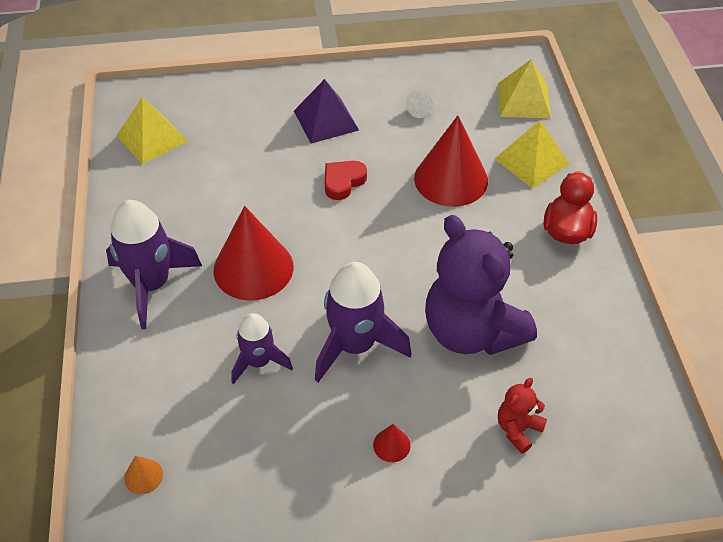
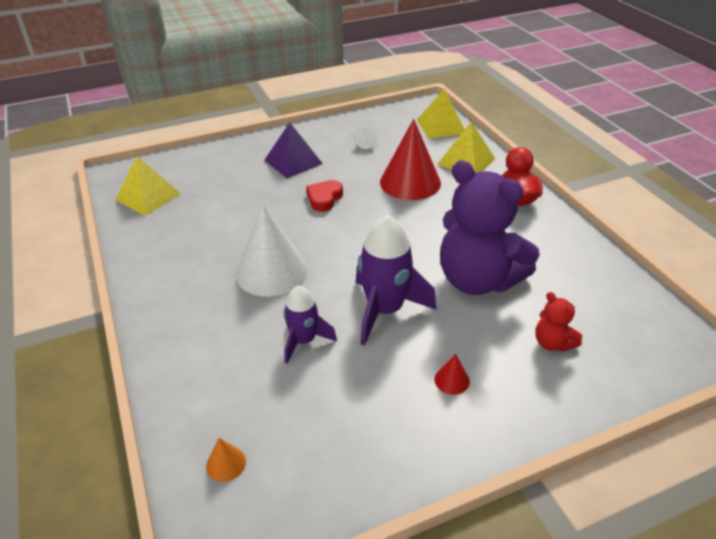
camera: 15 degrees left, 10 degrees down
purple rocket [106,200,202,329] -> none
red cone [214,206,294,301] -> white cone [235,203,308,297]
red teddy bear [498,378,547,454] -> red teddy bear turned 60 degrees counterclockwise [535,292,582,352]

